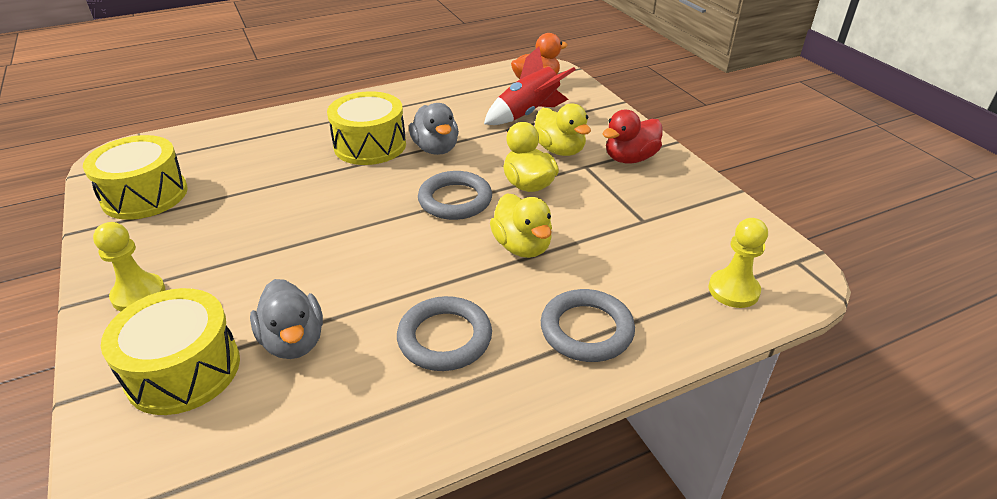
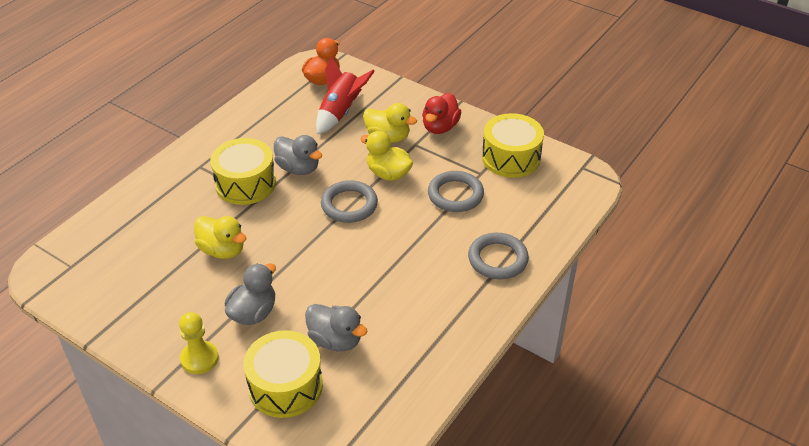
camera: 30 degrees left, 5 degrees up
yellow drum [83,135,188,220] -> yellow drum moved to [482,113,544,178]
grey ring [397,296,492,371] -> grey ring moved to [428,171,484,212]
yellow duck [490,193,552,258] -> yellow duck moved to [194,216,247,259]
yellow pawn [708,218,768,308] -> none
none -> grey duck [225,263,276,325]

